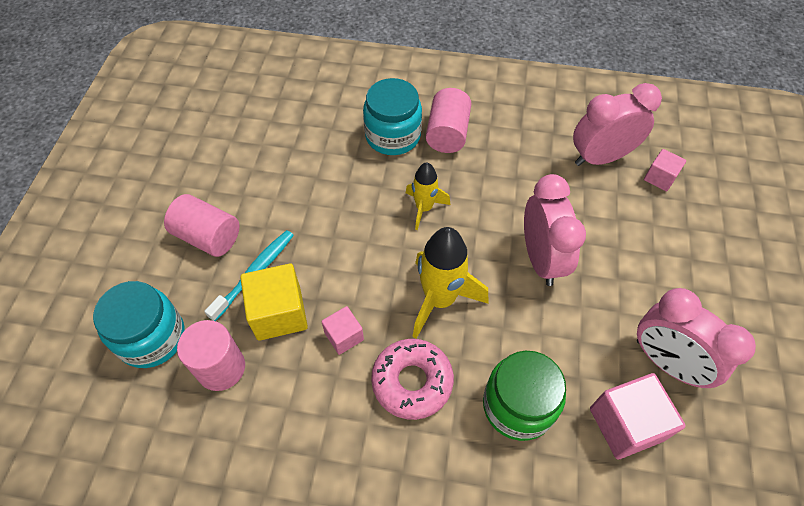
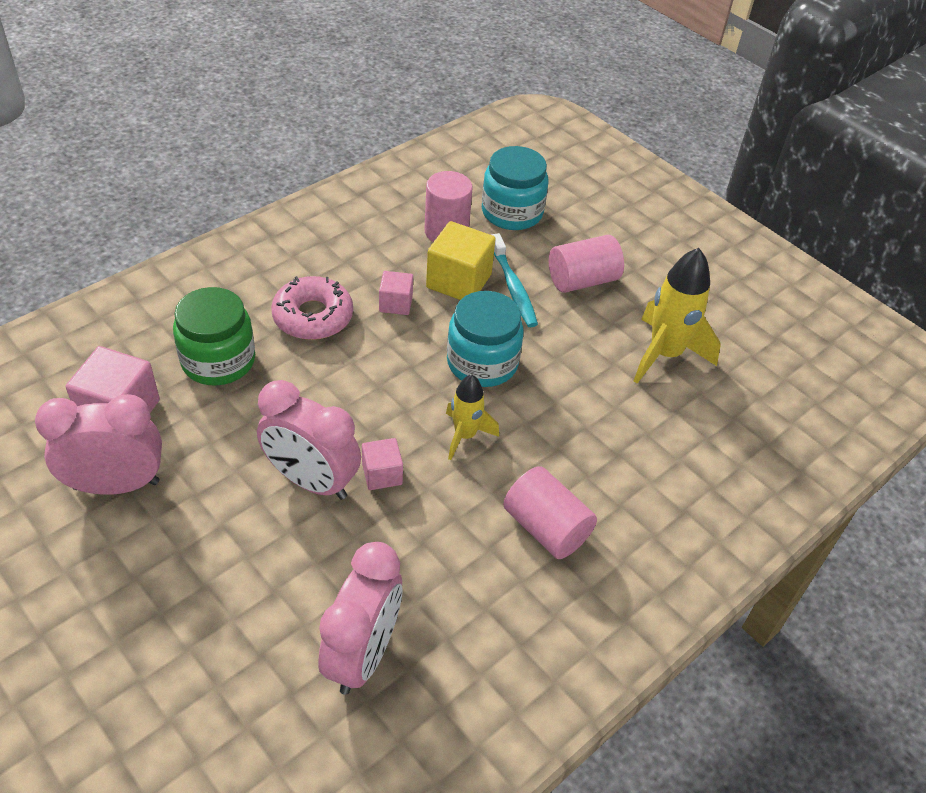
camera: 125 degrees right, 10 degrees down
turquoise jar [363,78,422,155] -> turquoise jar moved to [447,291,524,387]
yellow rocket [412,227,489,339] -> yellow rocket moved to [634,248,721,384]
pink cube [644,149,686,191] -> pink cube moved to [362,438,403,490]

